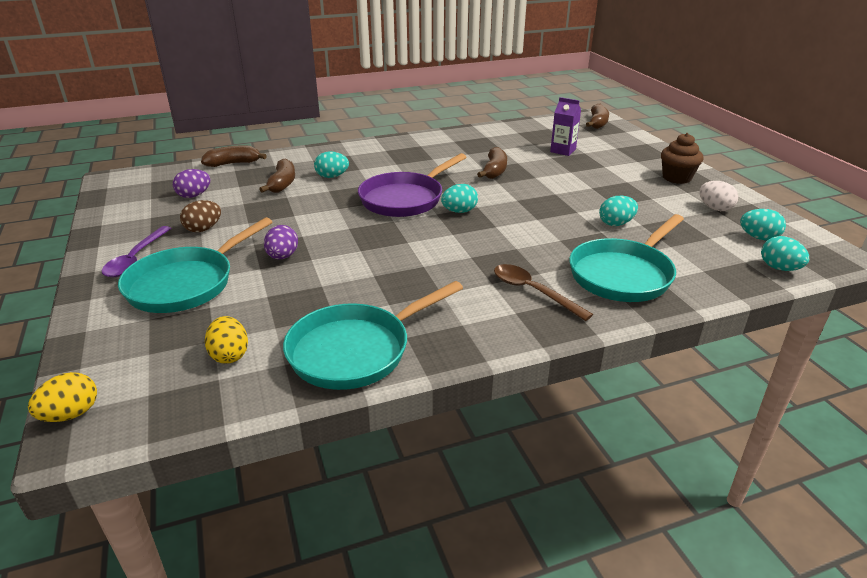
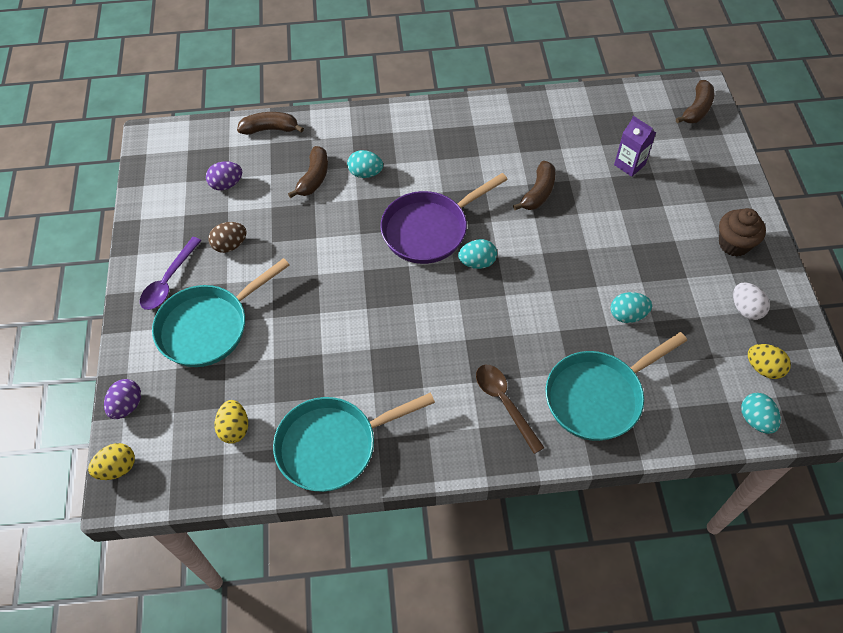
camera: 15 degrees right, 25 degrees up
purple egg [264,225,298,260] -> purple egg moved to [104,379,141,419]
turquoise egg [740,209,786,240] -> yellow egg [748,344,791,379]

